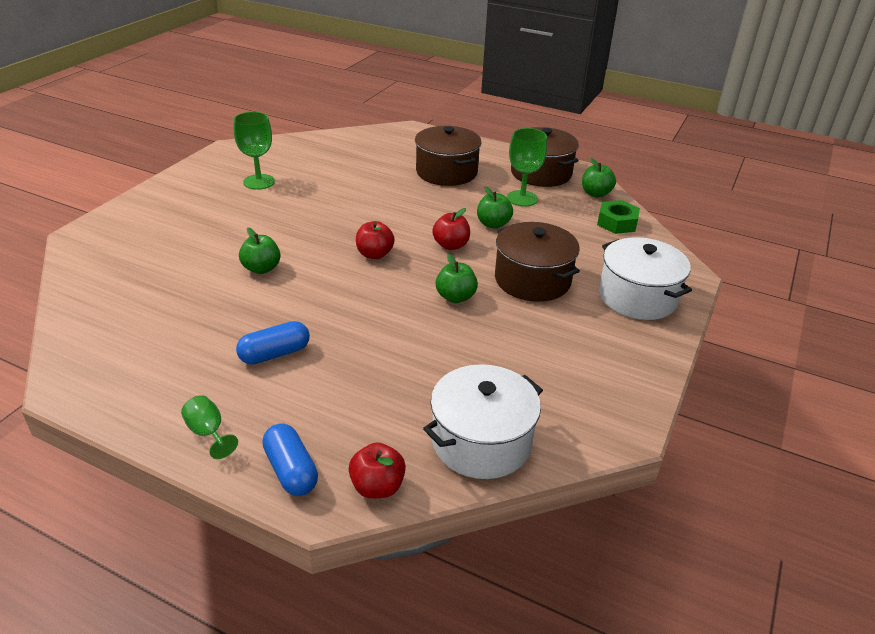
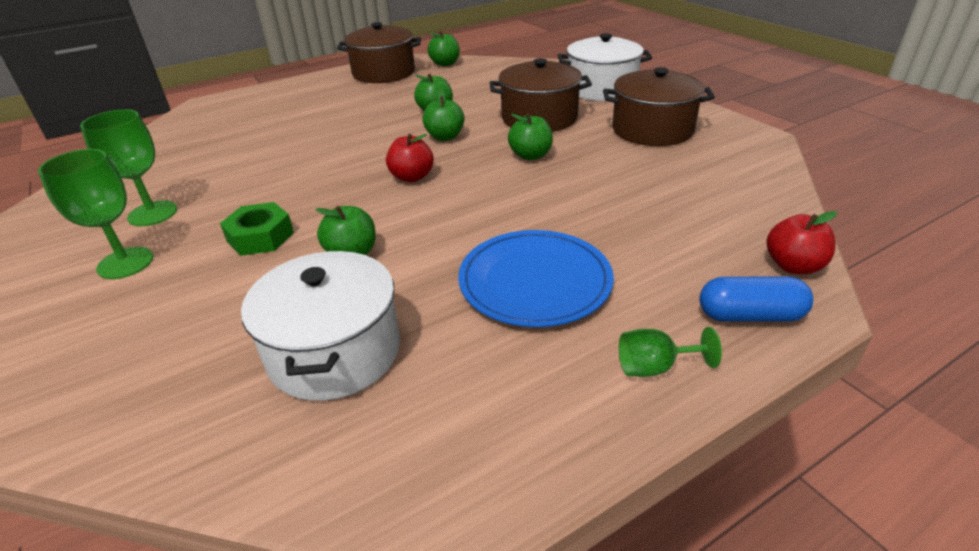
camera: 55 degrees left, 0 degrees up
blue capsule [236,321,310,365] -> blue plate [458,230,614,327]
brown pot [415,126,482,186] -> brown pot moved to [603,67,715,146]
white pot [423,364,543,479] -> white pot moved to [241,251,400,401]
red apple [432,208,470,250] -> green apple [422,90,465,141]
green goblet [507,128,547,207] -> green goblet moved to [38,149,153,279]
green nut [597,200,640,234] -> green nut moved to [220,202,294,256]

